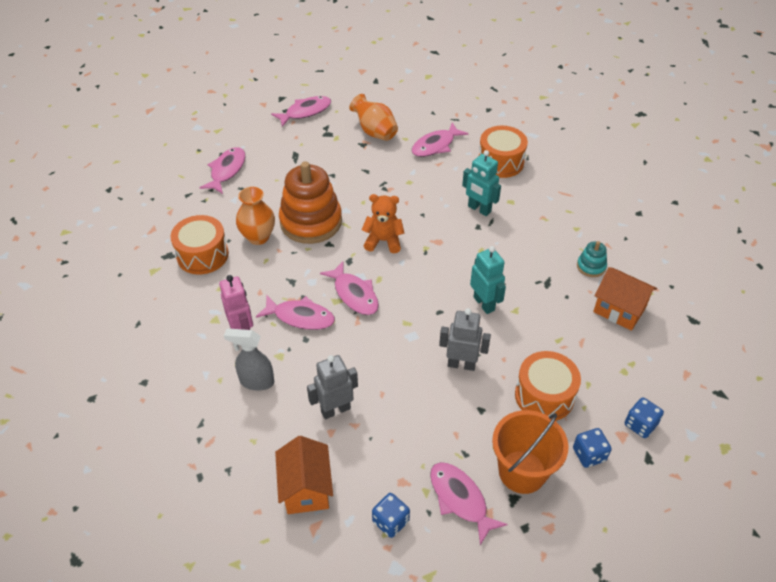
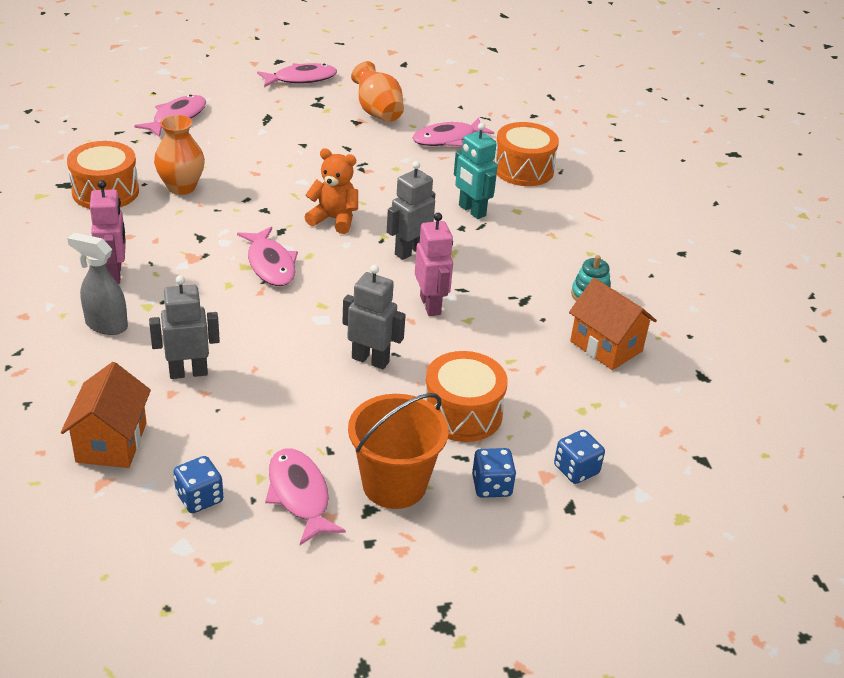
camera: 10 degrees right, 10 degrees down
pink fish [256,296,335,330] -> none
orange stacking toy [279,161,342,244] -> none
turquoise robot [470,246,506,314] -> pink robot [415,213,453,316]
none -> grey robot [387,161,435,260]

